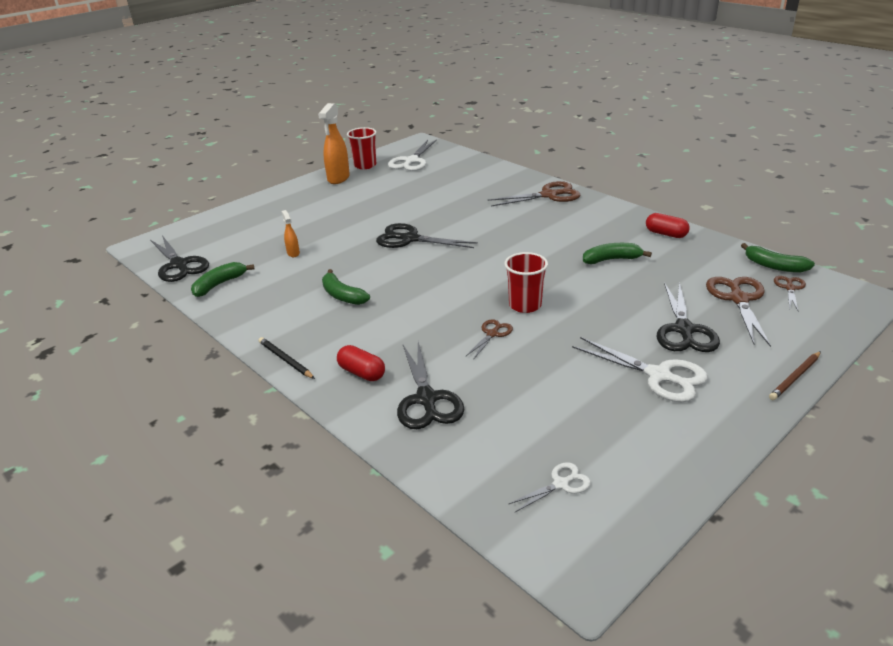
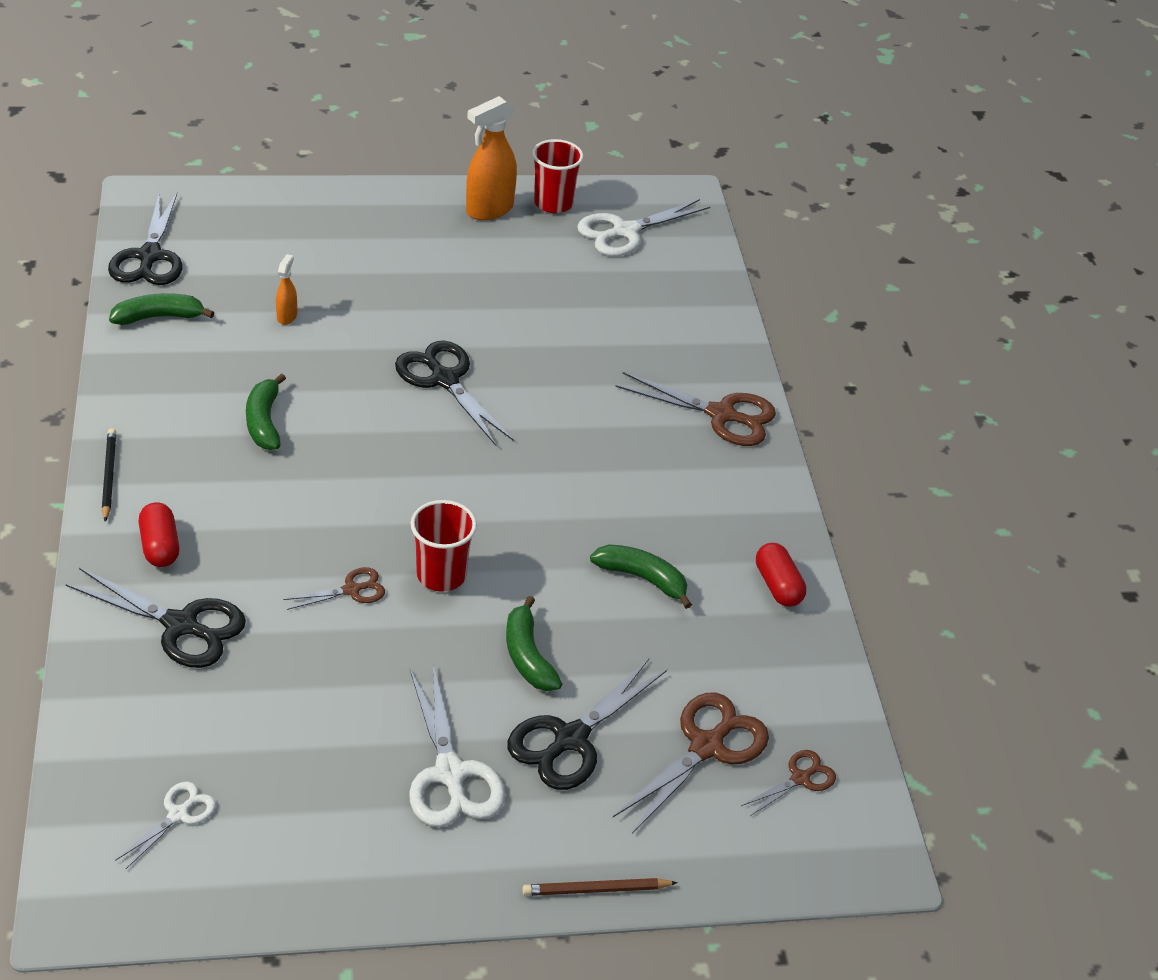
camera: 30 degrees right, 10 degrees up
black scissors [397,342,464,429] -> black scissors turned 90 degrees counterclockwise [65,568,246,668]
white scissors [509,462,591,512] -> white scissors turned 60 degrees counterclockwise [115,782,216,869]
green banana [741,243,815,273] -> green banana moved to [506,596,562,691]

